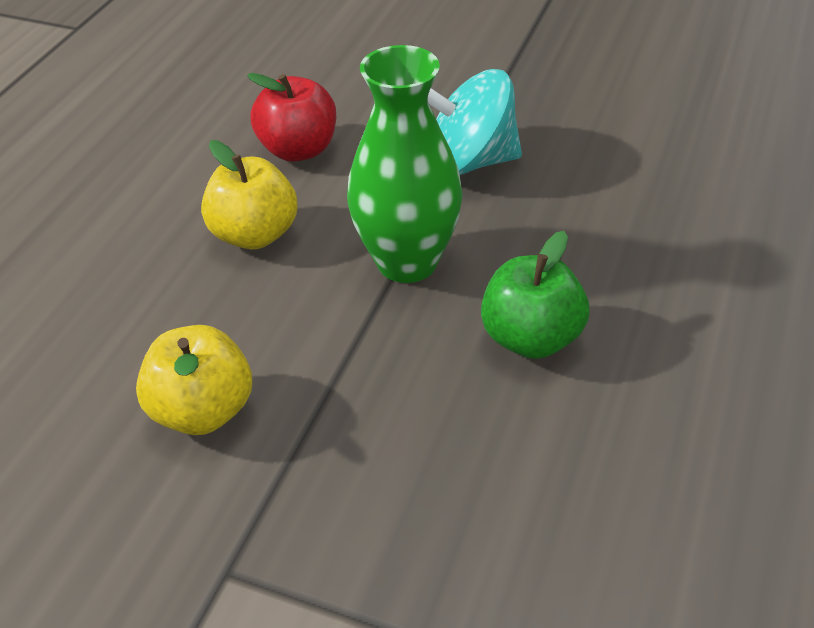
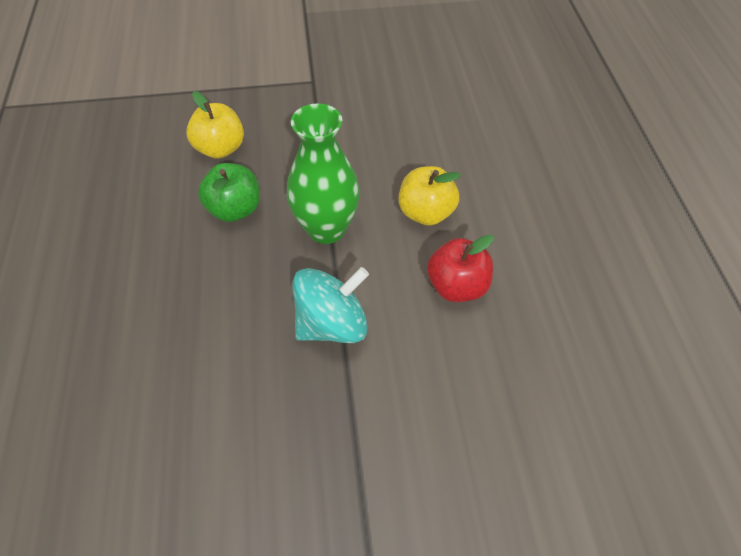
camera: 150 degrees right, 10 degrees up
yellow apple [136,325,252,435] -> yellow apple moved to [186,91,244,159]

